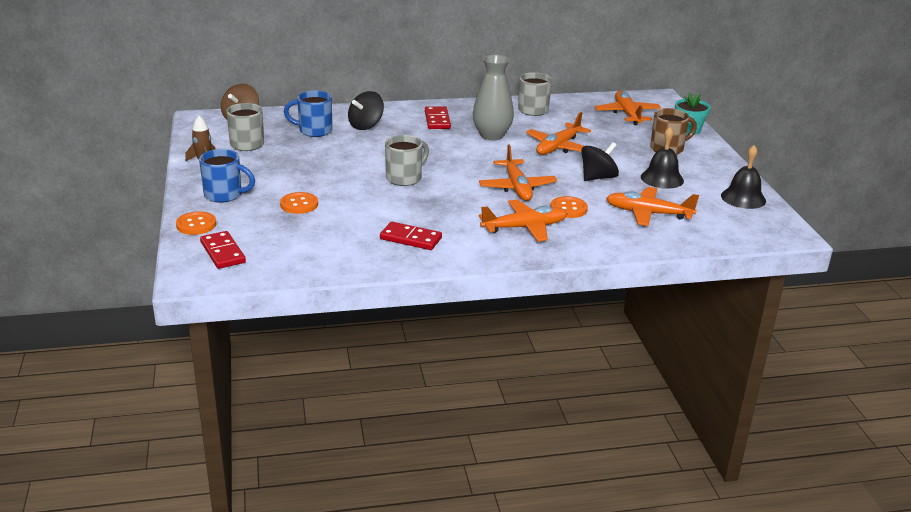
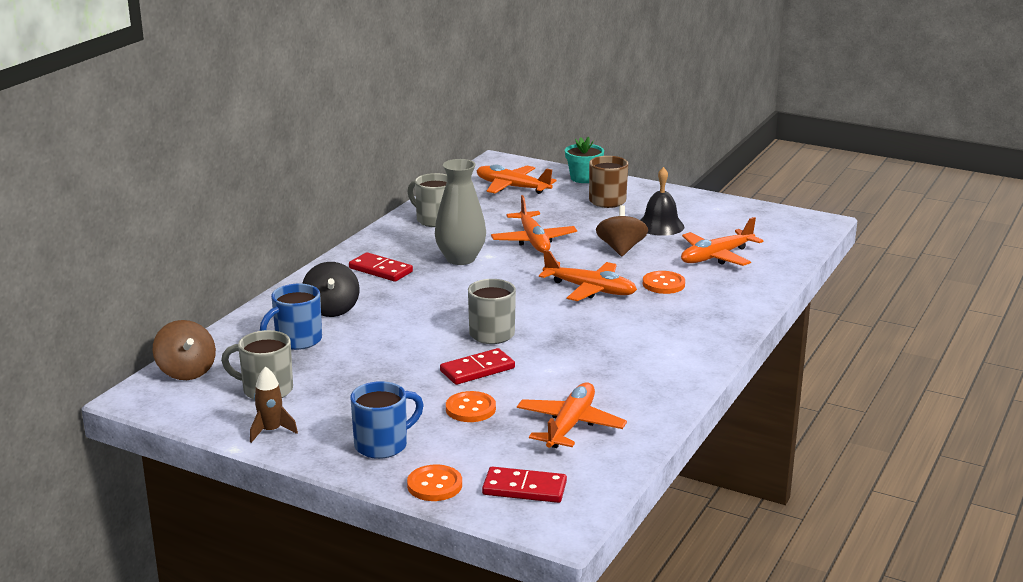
camera: 50 degrees left, 5 degrees down
red domino [380,222,442,250] -> red domino moved to [440,348,515,385]
orange plane [479,200,568,241] -> orange plane moved to [517,382,627,448]
black spinning top [581,142,619,181] -> brown spinning top [596,205,648,256]
black bell [721,145,766,209] -> none

